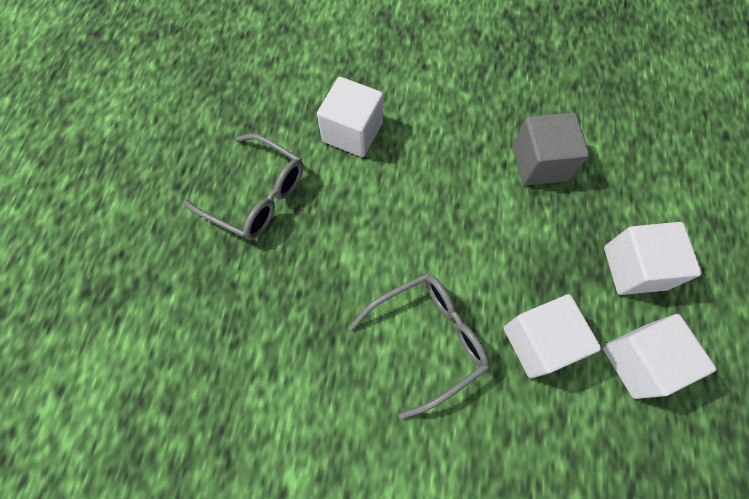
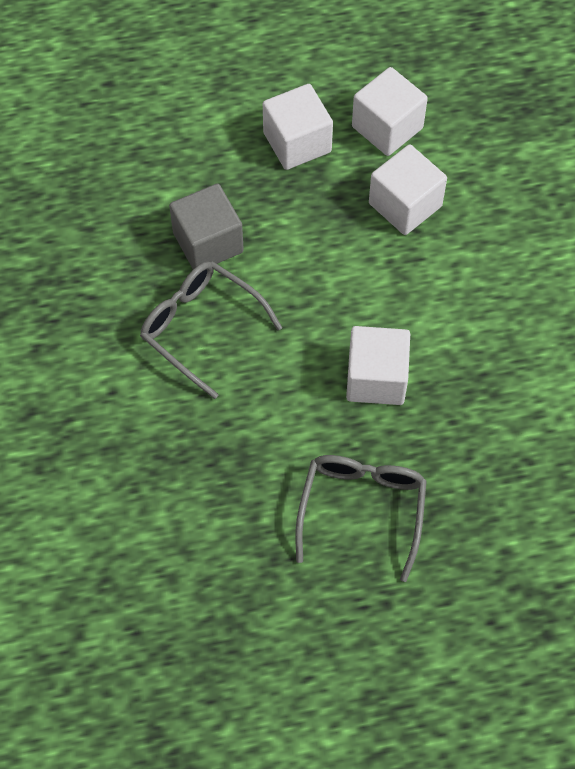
camera: 110 degrees left, 5 degrees down
white cube [317,77,383,157] -> white cube moved to [346,326,410,405]
grey glasses [349,273,489,419] -> grey glasses moved to [140,261,282,399]

